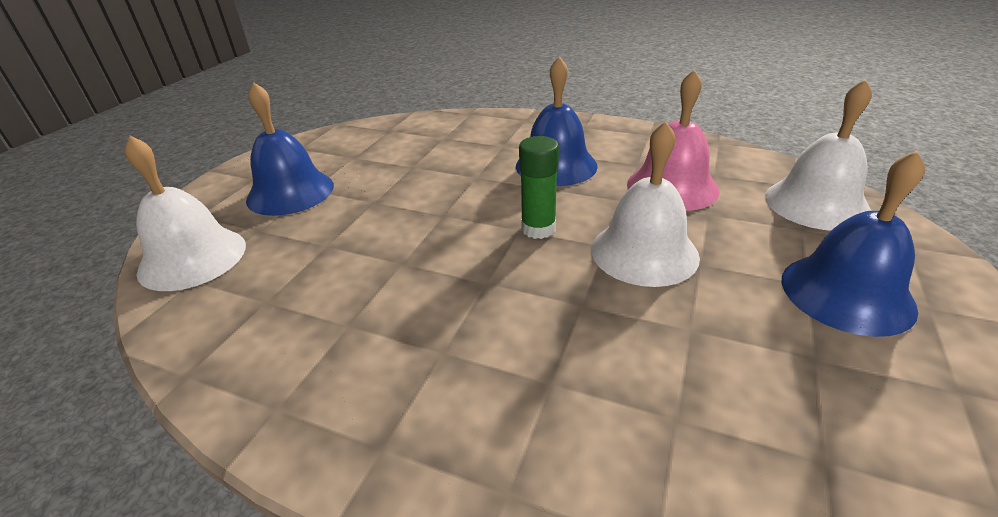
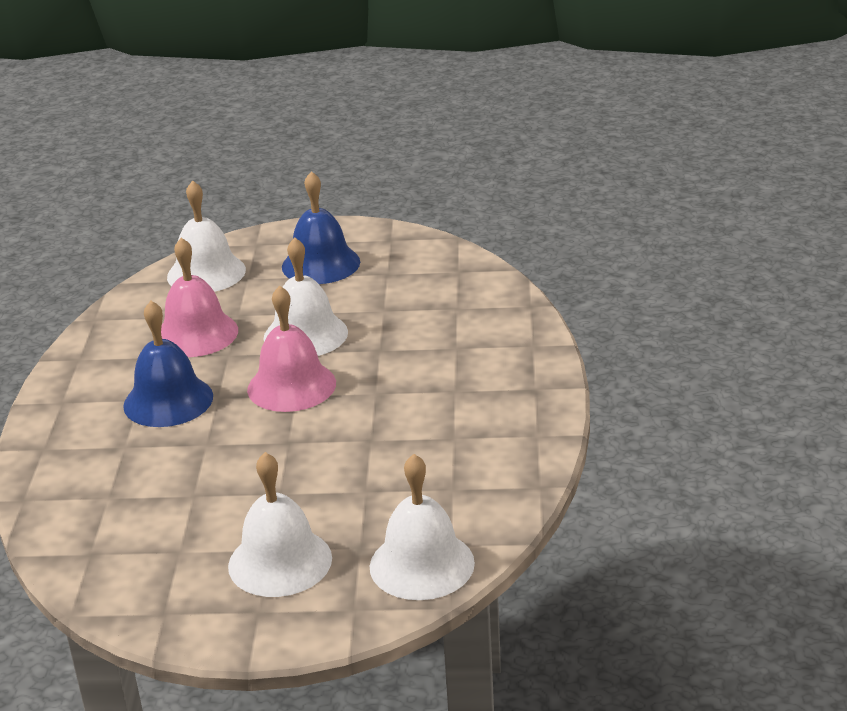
camera: 110 degrees left, 5 degrees down
blue bell [246,82,334,216] -> white bell [228,452,332,597]
green glue stick [519,136,559,239] -> pink bell [247,285,336,412]

